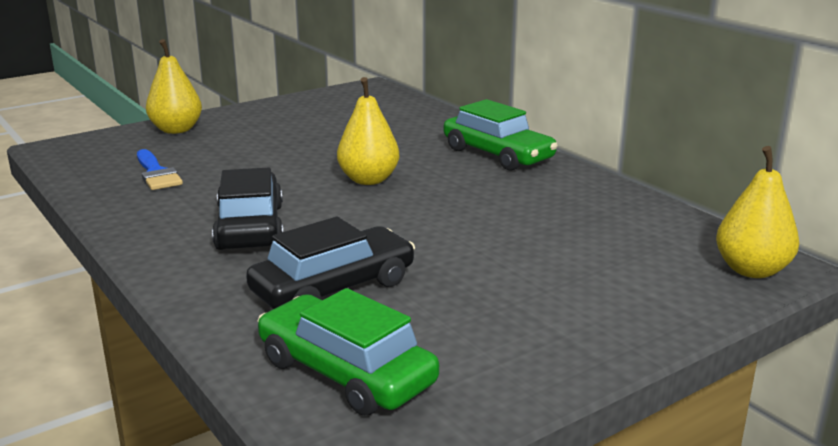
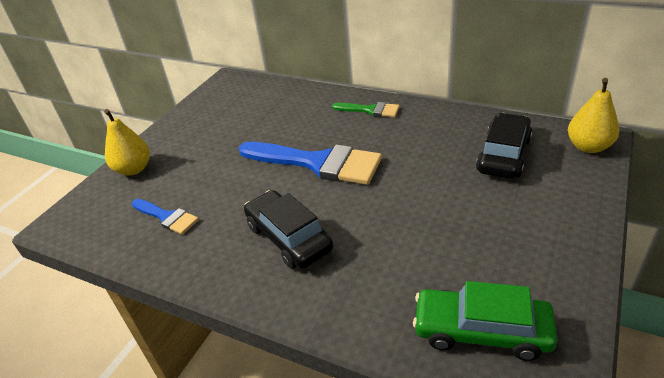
camera: 25 degrees left, 15 degrees up
black car [246,217,415,309] -> black car moved to [476,113,532,179]
yellow pear [337,77,400,185] -> blue brush [239,142,382,185]
green car [444,99,558,171] -> green brush [332,102,400,117]

